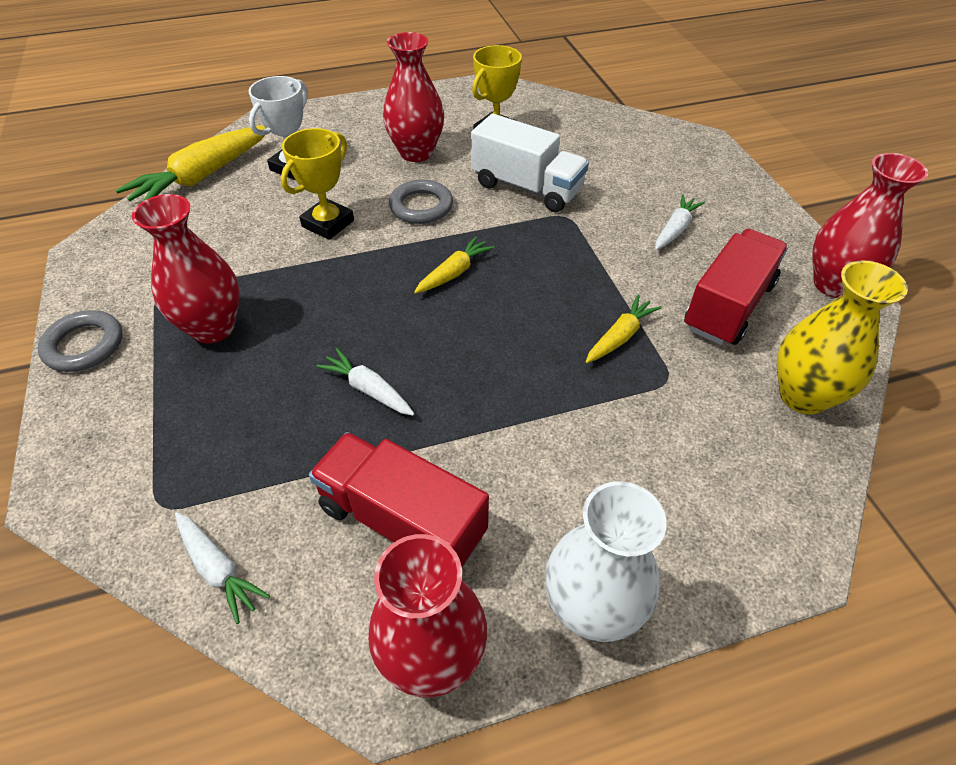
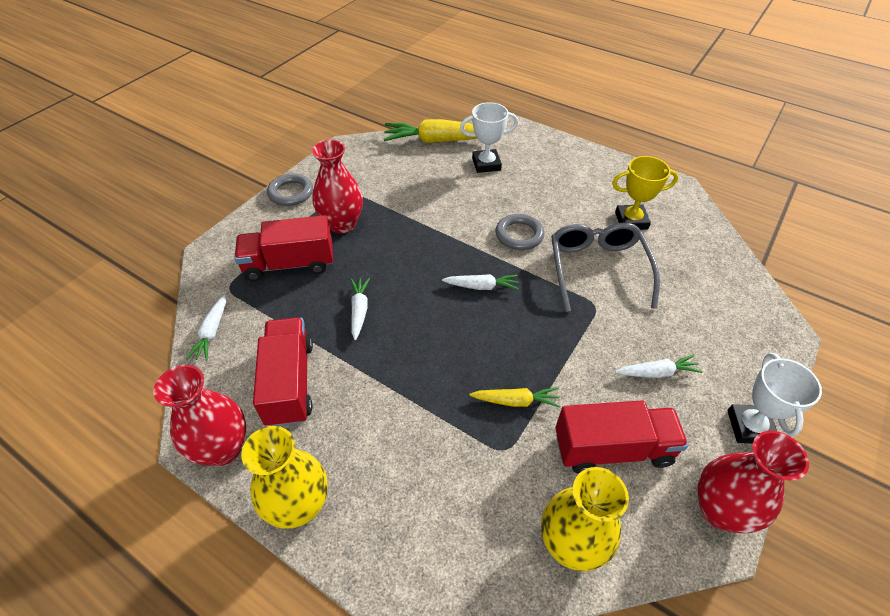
camera: 50 degrees right, 0 degrees up
yellow trophy [281,128,354,240] -> none
red vase [383,32,444,162] -> none
yellow carrot [414,236,495,294] -> white carrot [442,274,519,290]
white truck [471,114,589,212] -> grey glasses [551,222,660,312]
white vase [545,481,667,642] -> yellow vase [241,426,328,529]
none -> red truck [234,215,333,281]
none -> white trophy [727,353,822,444]

